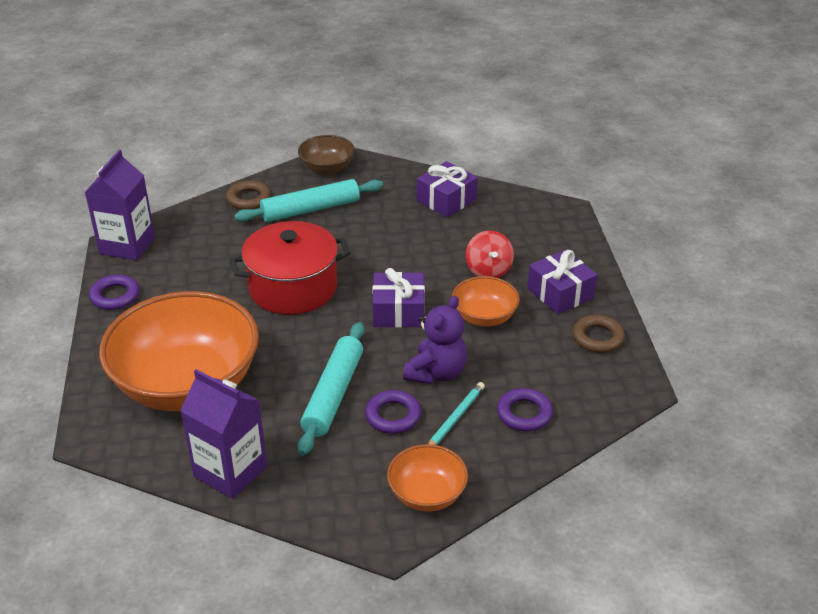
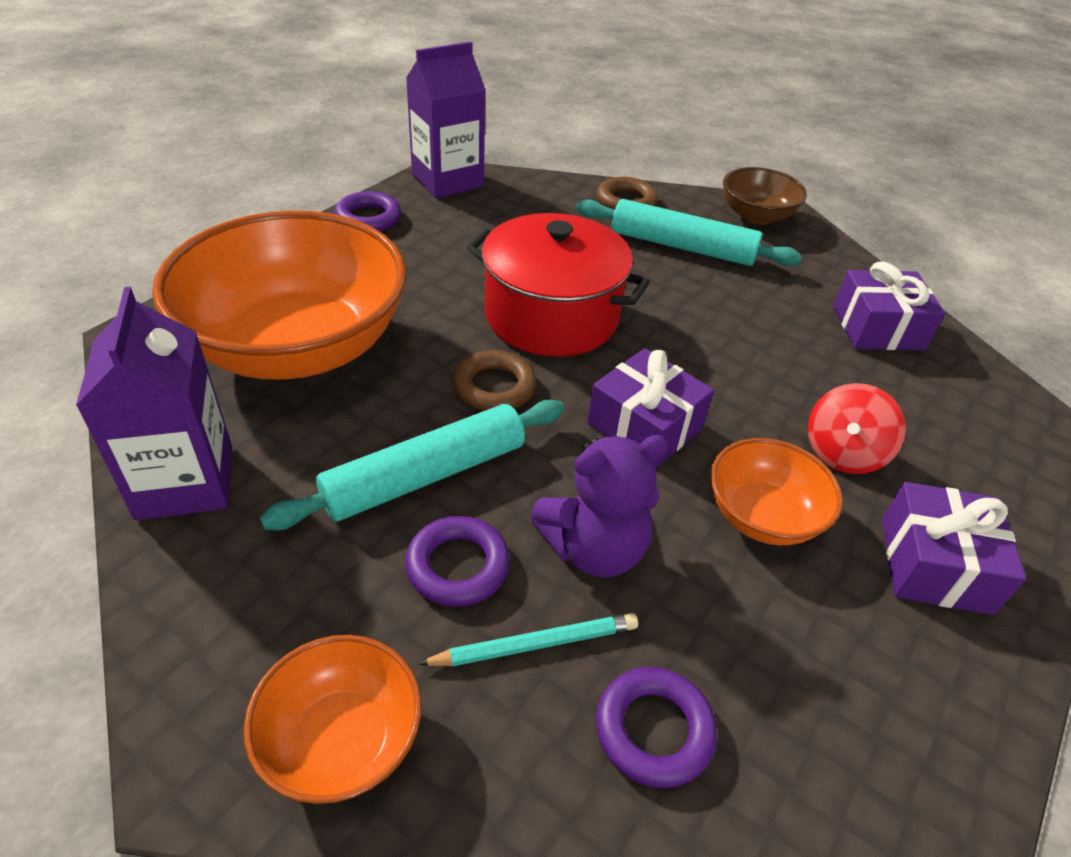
camera: 40 degrees right, 5 degrees up
brown ring [572,315,625,353] -> brown ring moved to [453,350,536,411]

